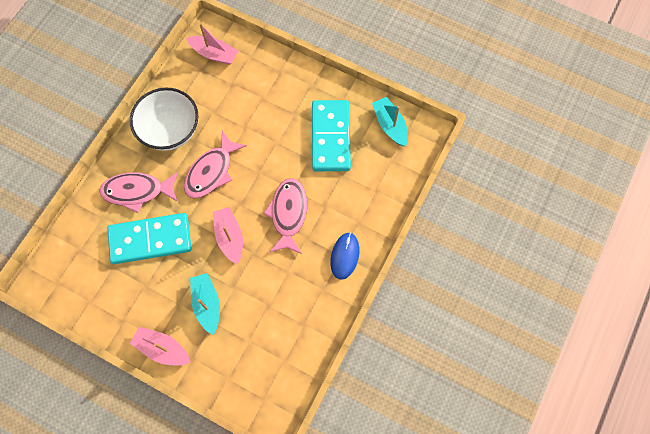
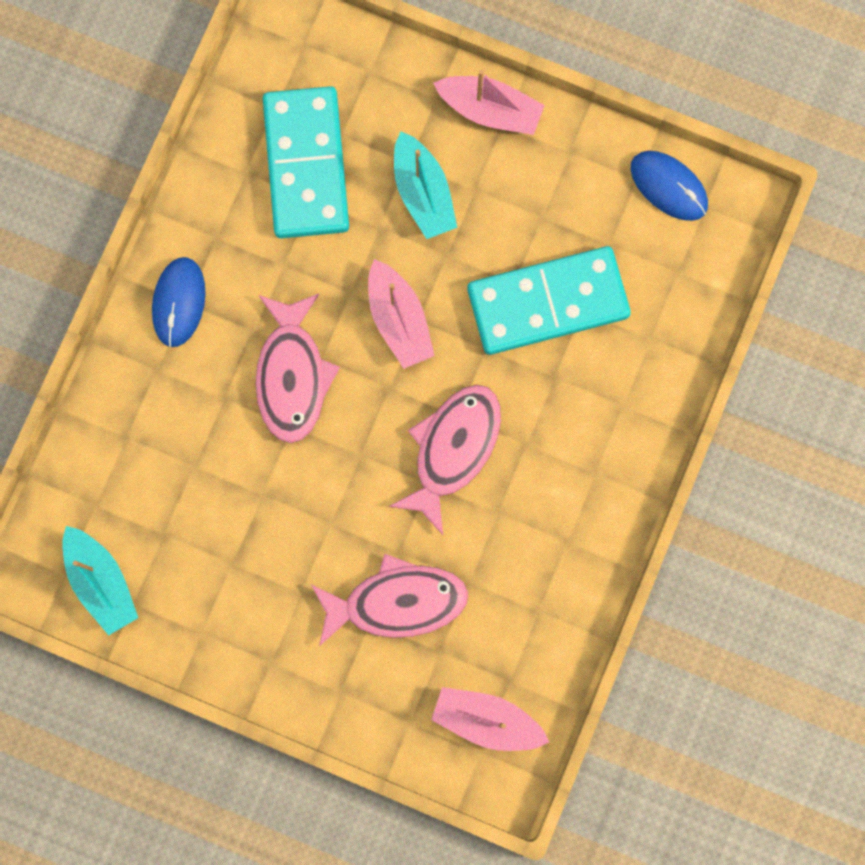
camera: 175 degrees right, 10 degrees up
pink fish [99,172,178,213] -> pink fish moved to [311,554,468,646]
white bowl [130,88,198,151] -> none
turquoise domino [312,100,351,171] -> turquoise domino moved to [263,86,349,238]
none -> blue mouse [631,151,708,221]

